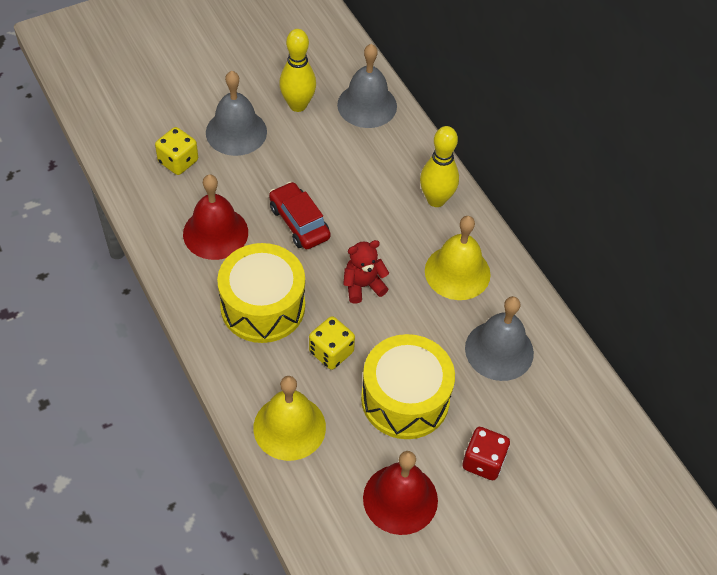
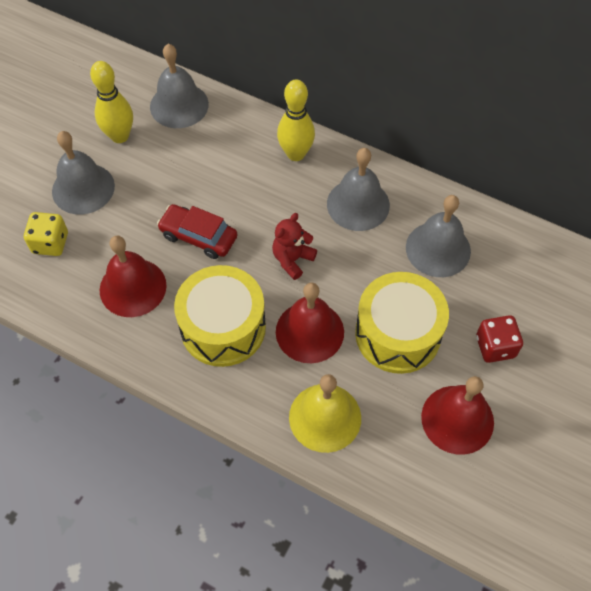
camera: 30 degrees left, 5 degrees up
yellow dice [309,316,355,370] -> red bell [276,283,344,363]
yellow bell [425,216,491,300] -> grey bell [327,148,390,231]

